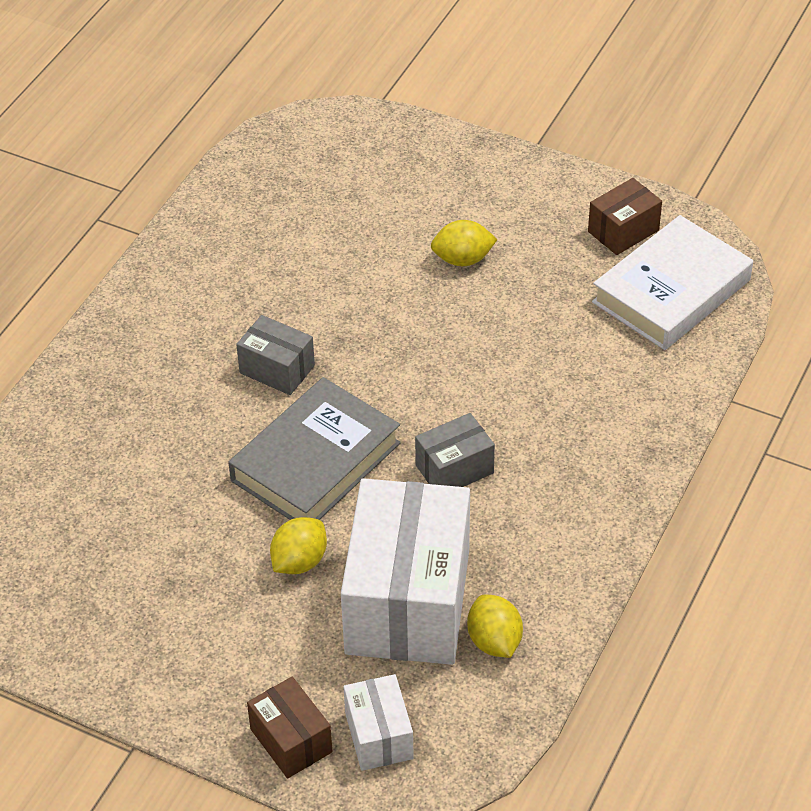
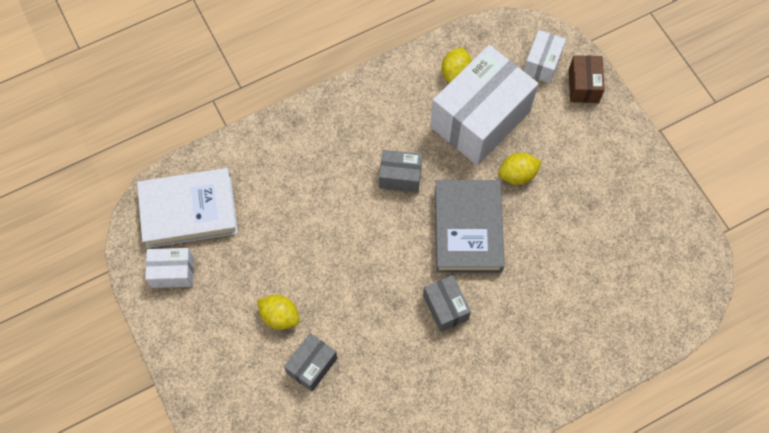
camera: 145 degrees left, 20 degrees up
grey book [228,377,401,520] -> grey book turned 75 degrees counterclockwise [435,180,505,273]
brown box [588,178,662,255] -> white box [145,248,194,288]
none -> grey box [284,333,337,392]

